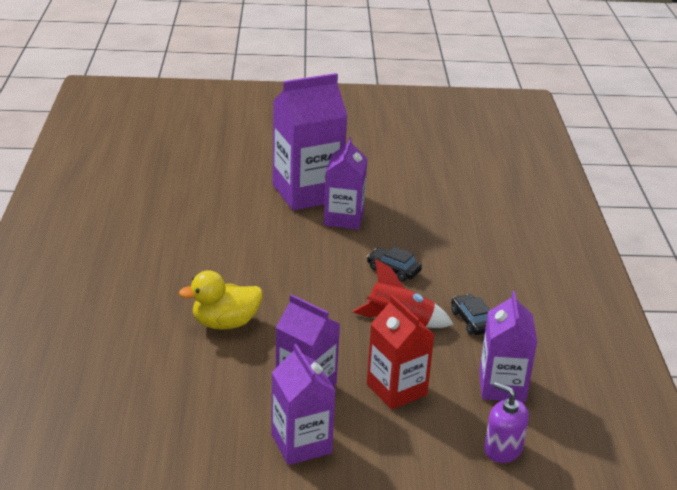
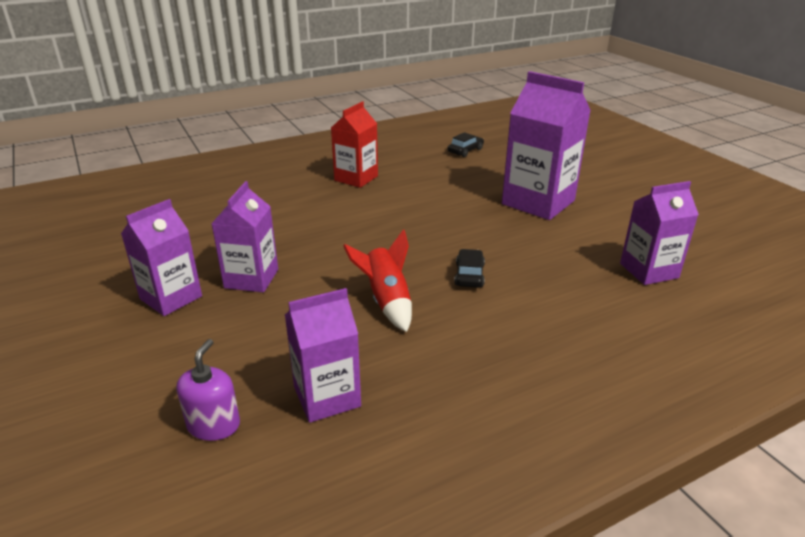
camera: 65 degrees right, 0 degrees up
yellow duck [179,270,263,329] -> none
purple carton [324,137,367,230] -> purple carton moved to [620,181,699,285]
red carton [367,295,434,410] -> red carton moved to [331,101,378,188]
black car [451,294,490,335] -> black car moved to [447,132,484,157]

